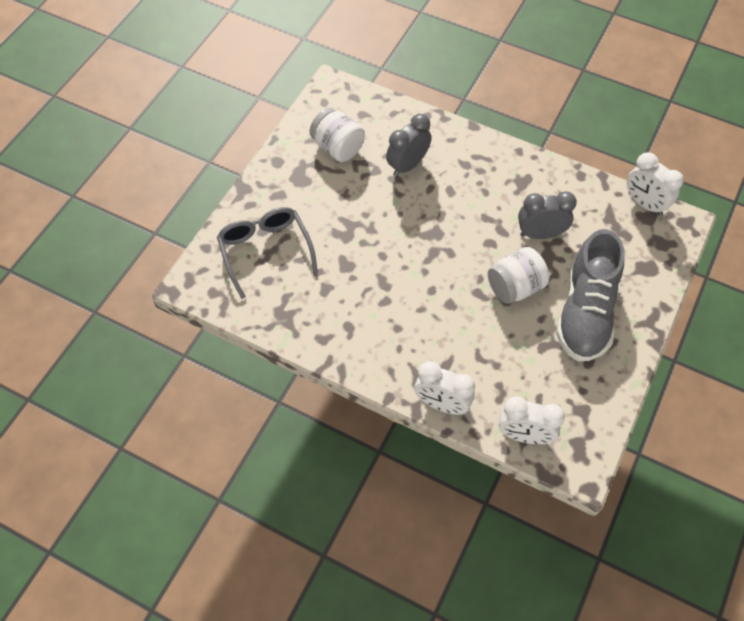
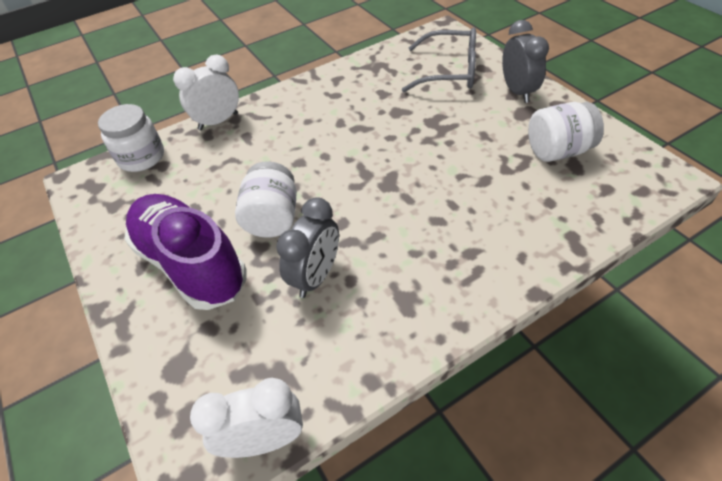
camera: 125 degrees right, 10 degrees down
grey clock [386,114,431,176] -> grey clock moved to [502,20,549,103]
white clock [499,396,565,444] -> white jar [98,104,164,172]
grey shoe [556,229,625,361] -> purple shoe [124,194,247,310]

